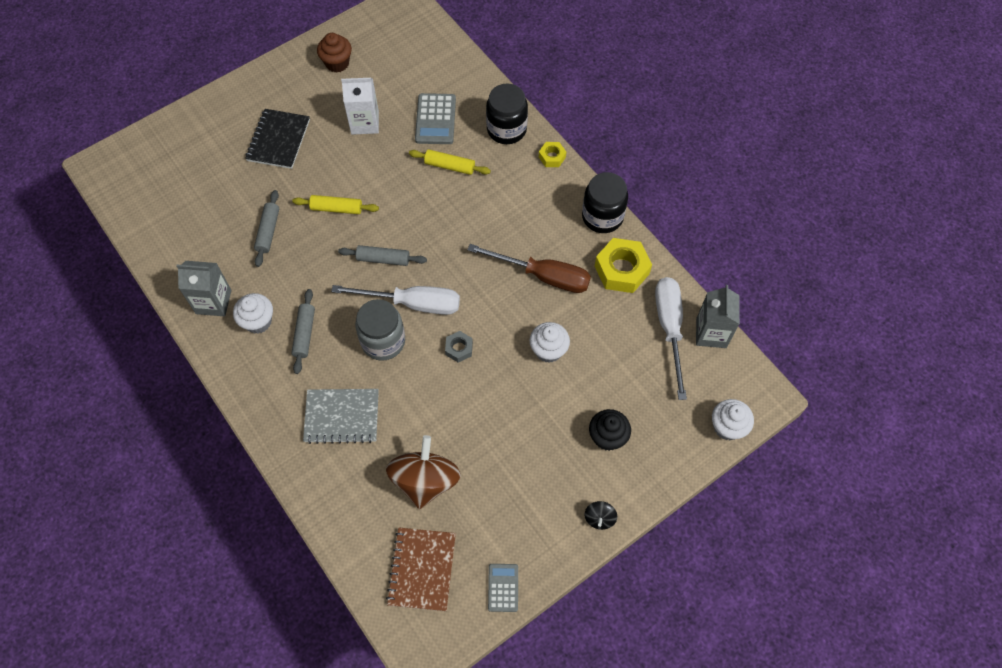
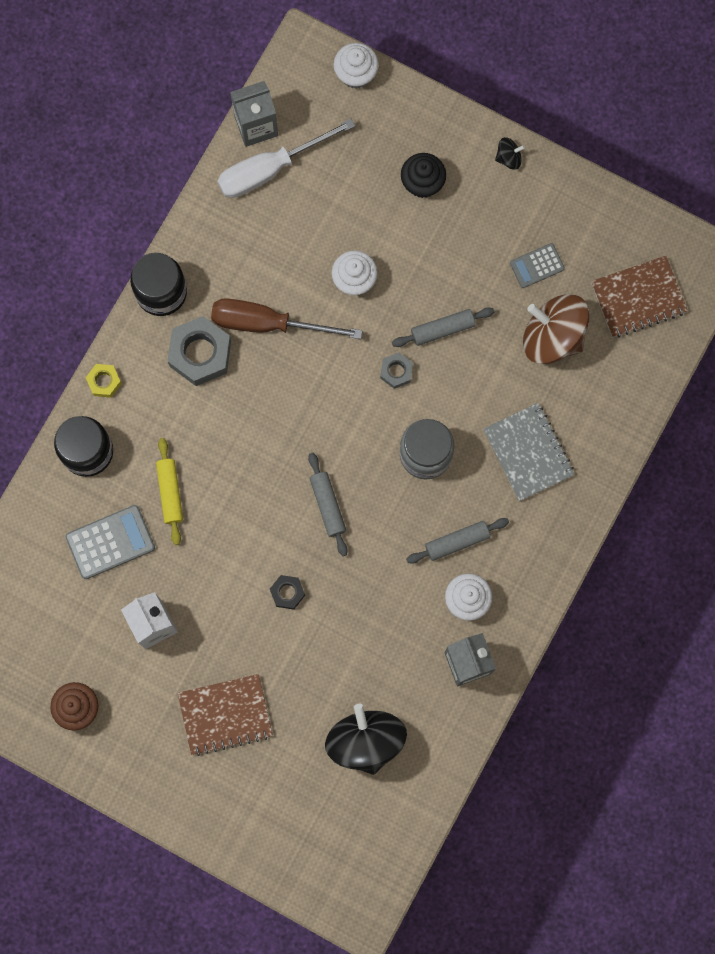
camera: 115 degrees left, 15 degrees up
black notebook [245,109,310,169] -> brown notebook [178,674,273,756]
grey rolling pin [254,190,279,267] -> grey rolling pin moved to [392,308,494,347]
yellow rolling pin [292,195,379,214] -> black nut [270,575,305,609]
white screwdriver [331,285,460,315] -> none
brown spinning top [386,435,461,509] -> brown spinning top turned 45 degrees clockwise [523,294,590,364]
brown screwdriver [468,244,591,293] -> brown screwdriver turned 75 degrees counterclockwise [211,298,363,339]
grey calculator [488,564,518,612] -> grey calculator moved to [510,243,565,288]
yellow nut [595,238,652,293] -> none
none -> grey nut [168,316,231,386]
none -> black spinning top [325,704,407,775]

